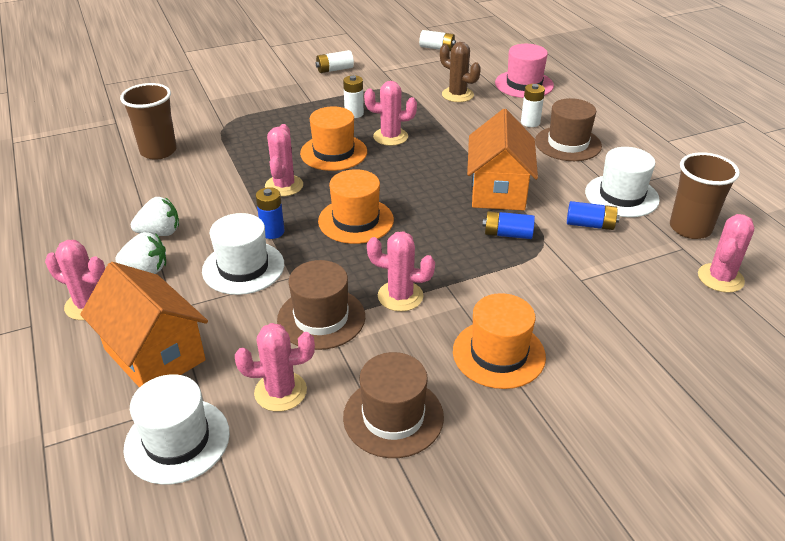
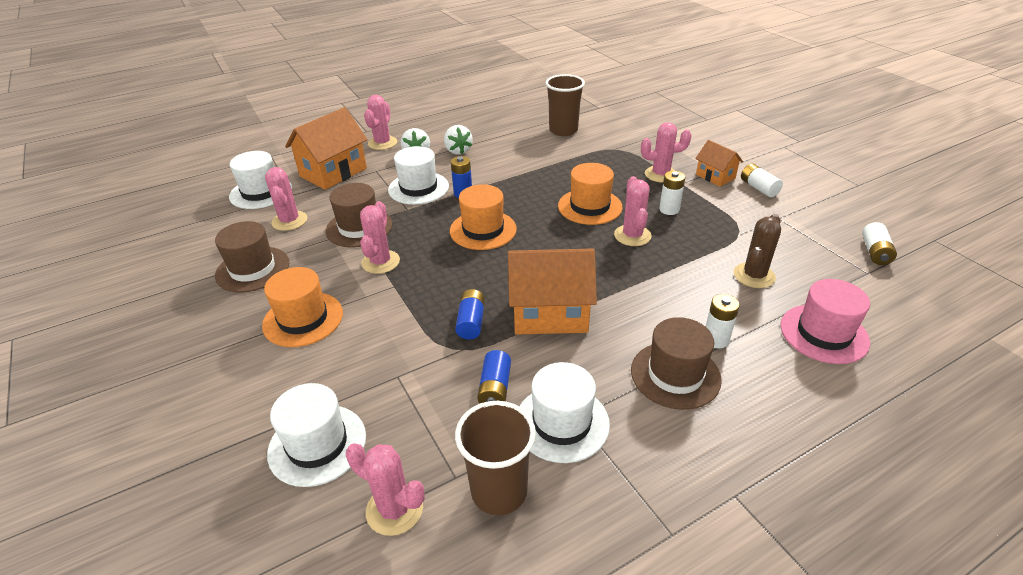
camera: 85 degrees right, 0 degrees up
pink cactus [265,124,303,197] -> pink cactus moved to [641,122,692,183]
none -> white hat [267,383,366,487]
none -> orange house [695,140,743,187]

